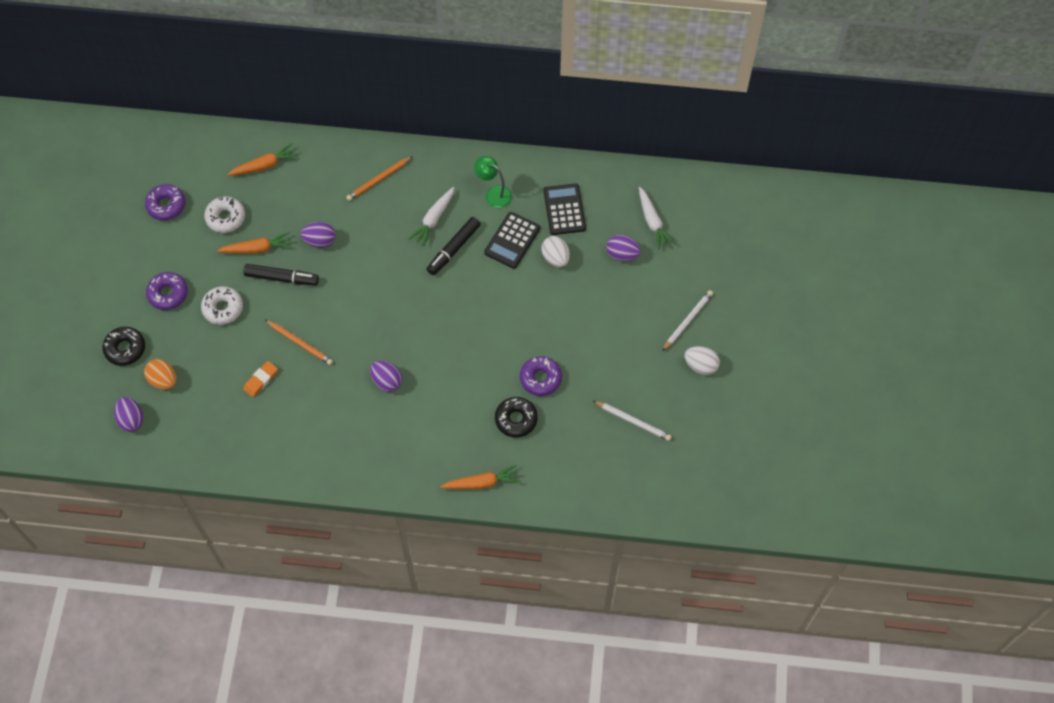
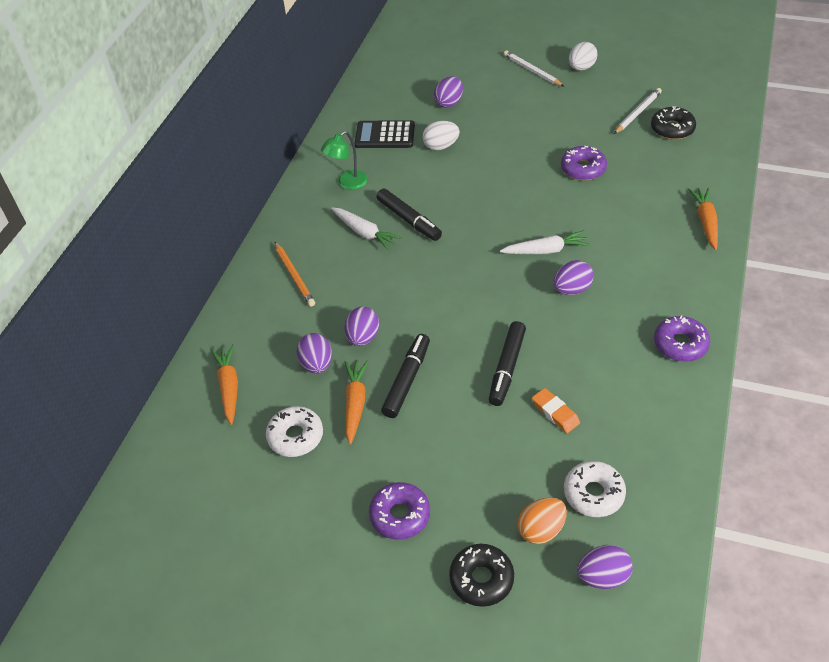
camera: 75 degrees left, 15 degrees down
purple donut [145,184,186,221] -> purple donut moved to [654,315,710,362]
white donut [201,286,243,325] -> white donut moved to [564,461,626,517]
orange pencil [265,320,333,365] -> black marker [489,321,526,406]
black calculator [484,212,540,269] -> none
black donut [495,397,538,438] -> black donut moved to [651,106,696,140]
white carrot [639,187,675,249] -> white carrot moved to [500,230,590,254]
none -> purple egg [297,333,332,374]

